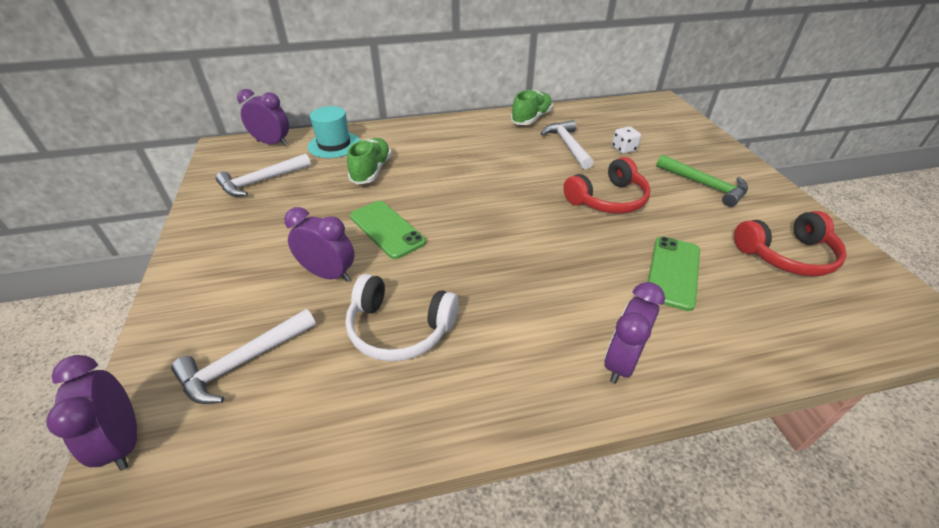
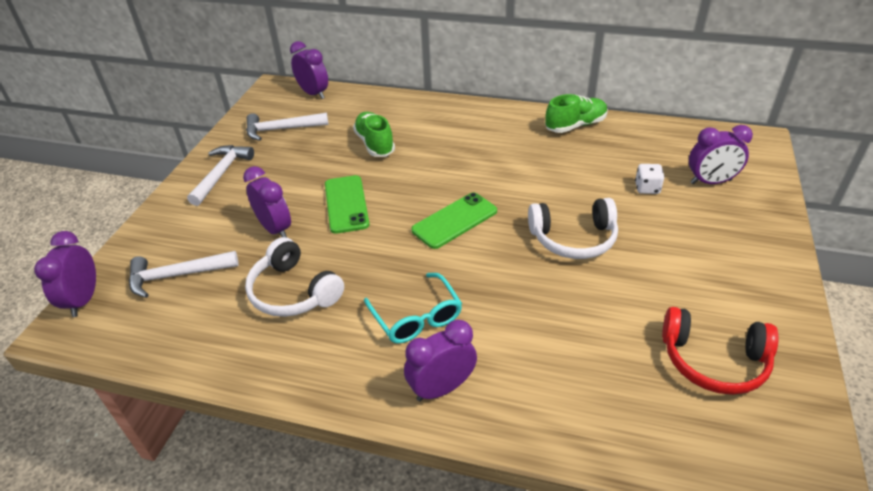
camera: 30 degrees right, 0 degrees up
turquoise hat [308,106,360,158] -> none
green shoe [347,138,392,185] -> green shoe turned 60 degrees counterclockwise [353,112,395,157]
white hammer [540,120,594,169] -> white hammer moved to [187,145,254,206]
red headphones [563,157,651,214] -> white headphones [528,198,618,259]
green phone [648,237,700,311] -> green phone moved to [411,192,497,249]
green hammer [656,155,748,207] -> none
none -> turquoise glasses [364,273,462,343]
none -> purple clock [689,125,753,184]

